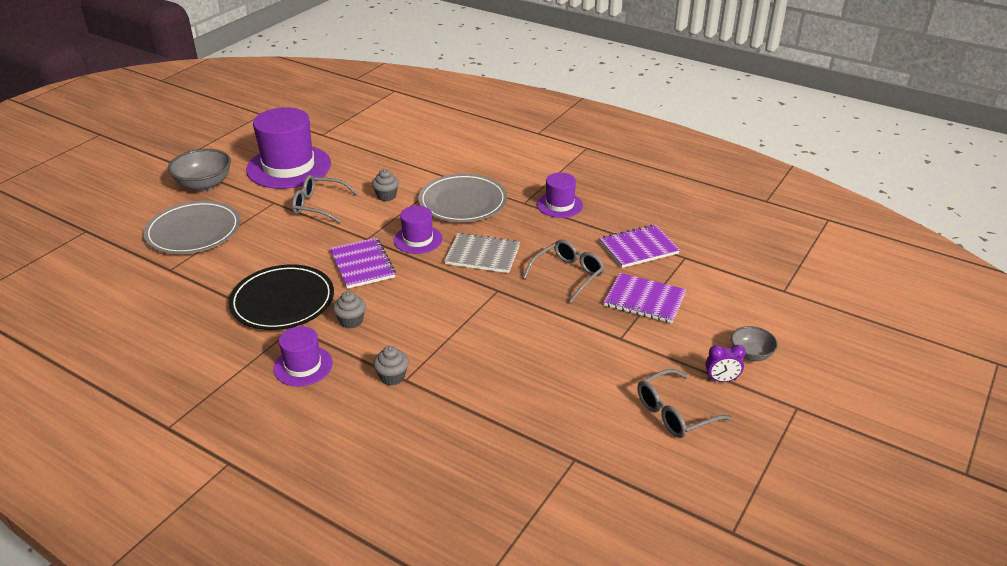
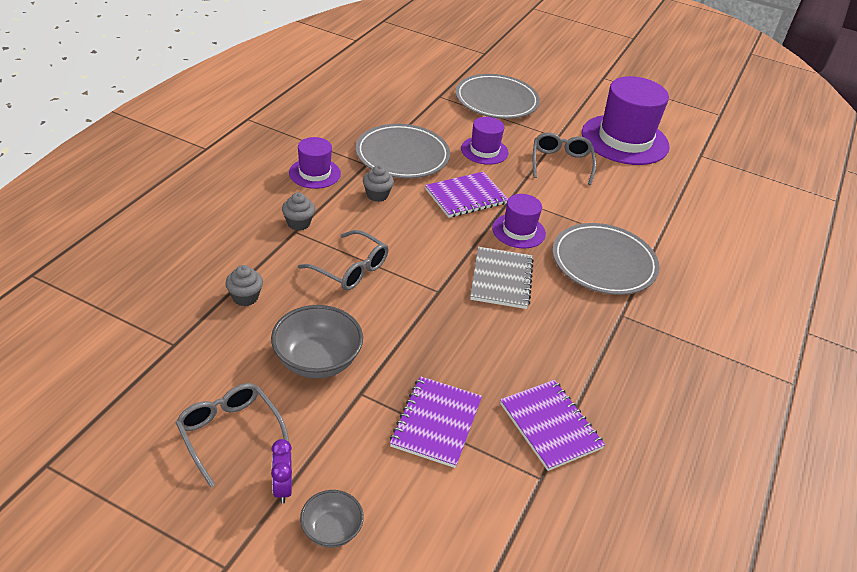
camera: 80 degrees right, 5 degrees up
grey bowl [168,149,231,191] -> grey bowl moved to [271,305,363,379]
black plate [228,265,334,330] -> grey plate [356,124,450,178]
grey cupcake [372,169,399,201] -> grey cupcake moved to [225,265,263,306]
grey glasses [523,240,605,303] -> grey glasses moved to [298,230,389,291]
purple hat [537,173,583,218] -> purple hat moved to [461,117,508,165]

